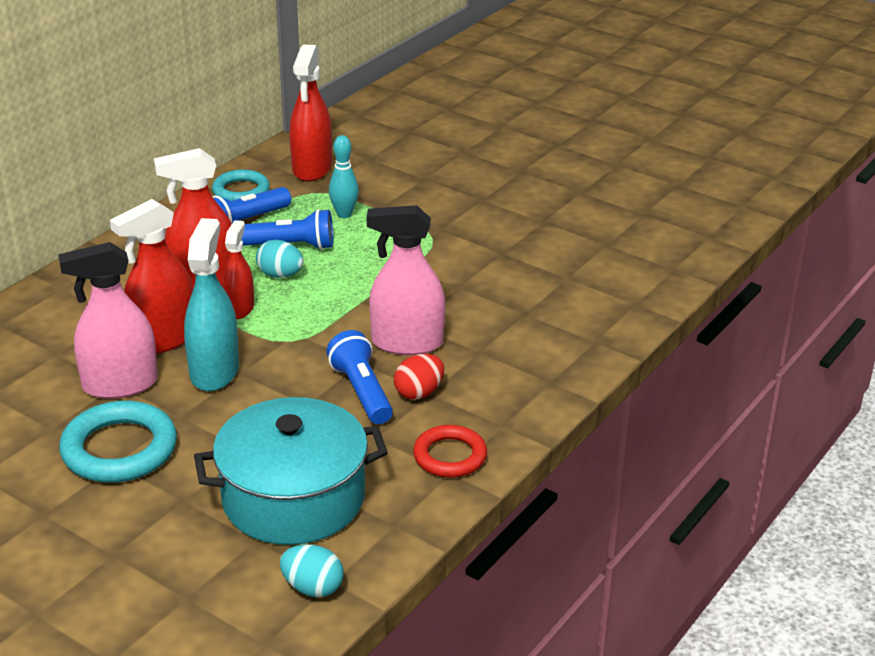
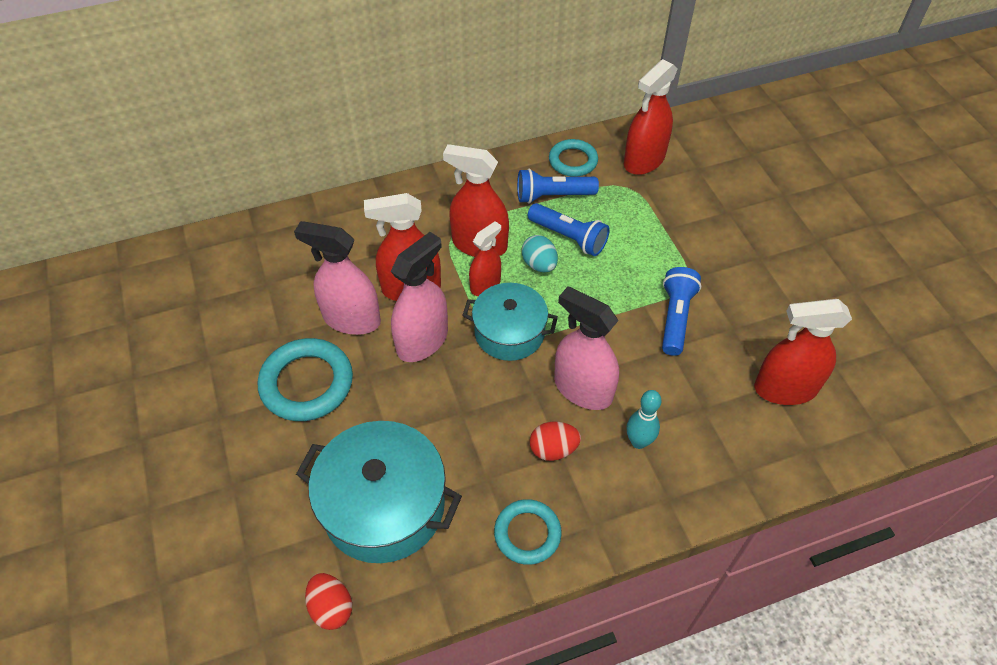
camera: 35 degrees right, 20 degrees up
turquoise spray bottle [184,218,239,391] -> pink spray bottle [391,232,448,362]
turquoise egg [280,545,343,597] -> red egg [305,573,352,630]
blue flashlight [326,330,393,424] -> blue flashlight moved to [662,267,701,356]
turquoise bowling pin [329,135,359,218] -> turquoise bowling pin moved to [626,390,661,449]
red ring [413,425,487,478] -> turquoise ring [494,499,562,565]
none -> turquoise pot [462,283,558,361]
none -> red spray bottle [754,299,852,405]

